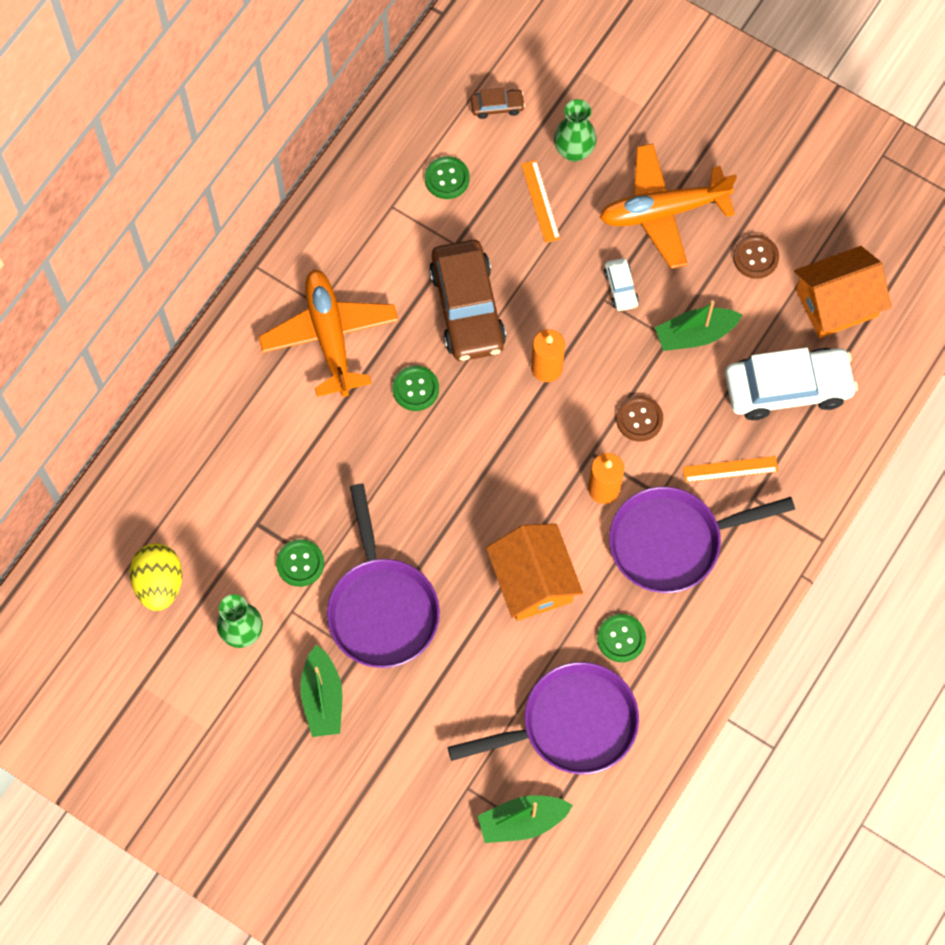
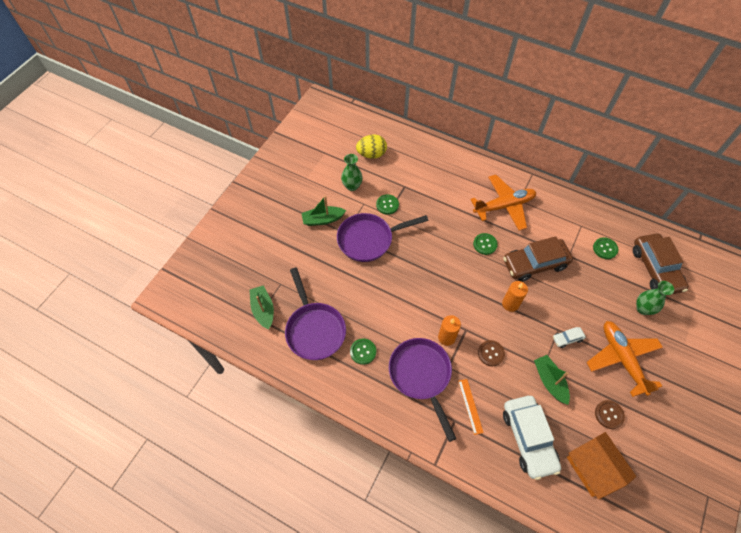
camera: 85 degrees right, 10 degrees down
brown car [470,88,525,119] -> brown car [633,233,689,294], size x2.27
orange house [486,524,583,621] -> none
orange ruler [521,160,560,243] -> none

